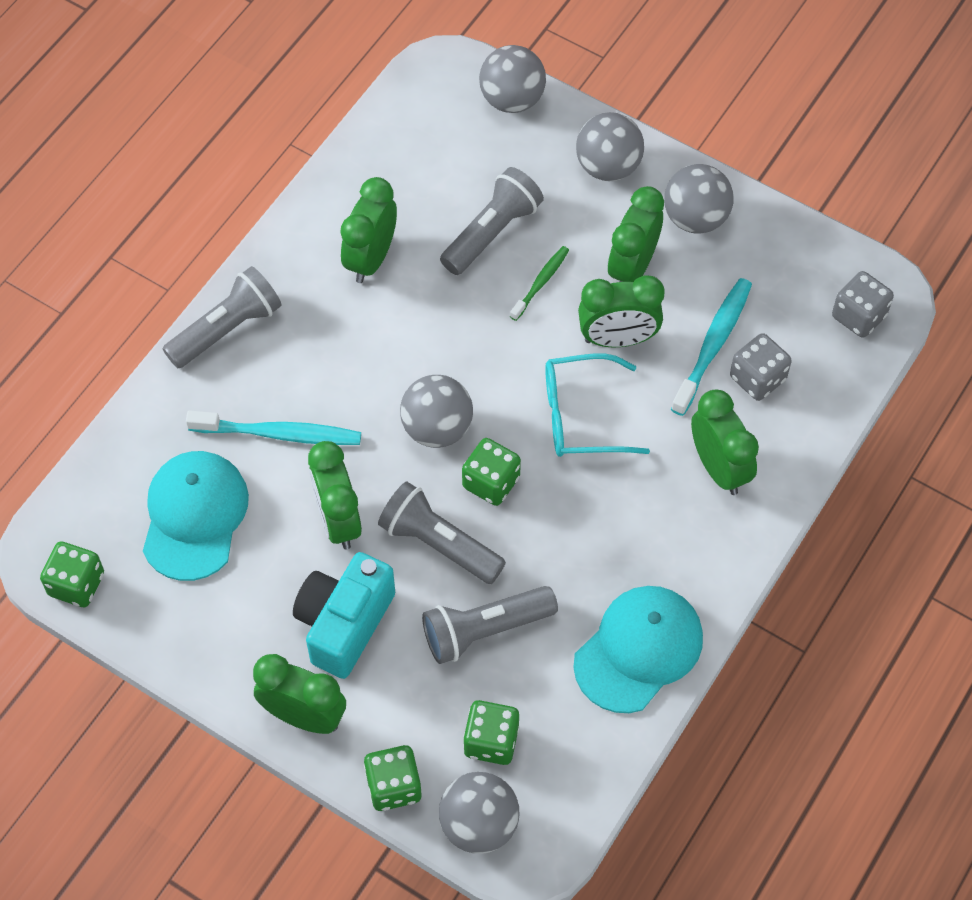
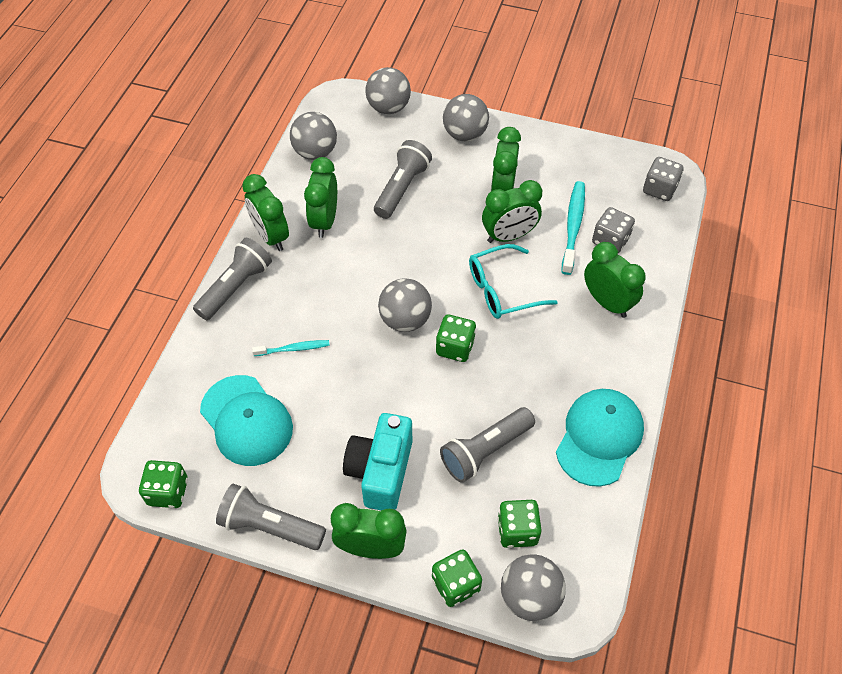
camera: 15 degrees left, 5 degrees down
turquoise cap [143,451,249,581] -> turquoise cap turned 150 degrees clockwise [200,375,293,466]
turquoise toothbrush [186,410,361,445] -> turquoise toothbrush [252,340,330,356], size x0.59
green clock [308,441,362,549] -> green clock moved to [242,174,289,251]
grey flashlight [378,481,506,584] -> grey flashlight moved to [216,484,326,550]
green toothbrush [510,246,569,321] -> none
grey ball [664,164,734,234] -> grey ball moved to [290,112,337,160]

